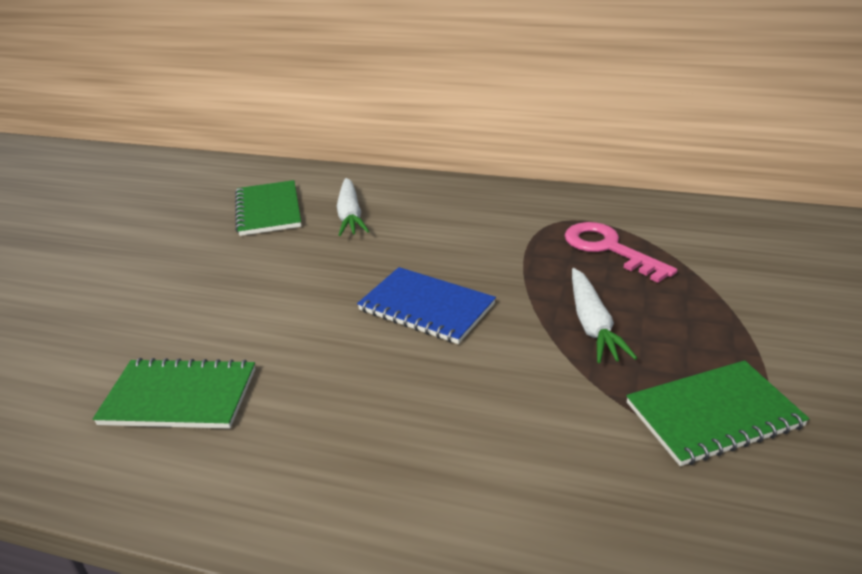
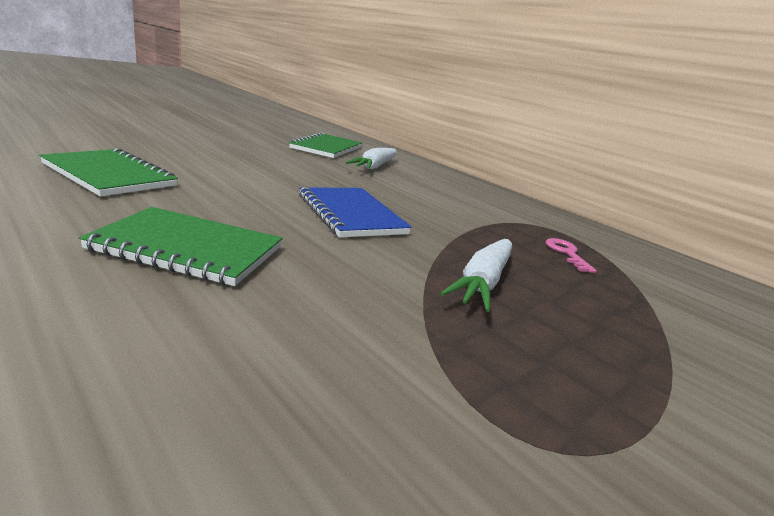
camera: 25 degrees right, 10 degrees down
pink key [564,222,677,283] -> pink key [545,238,597,273], size x0.54
green notebook [626,360,809,466] -> green notebook moved to [79,207,283,286]

